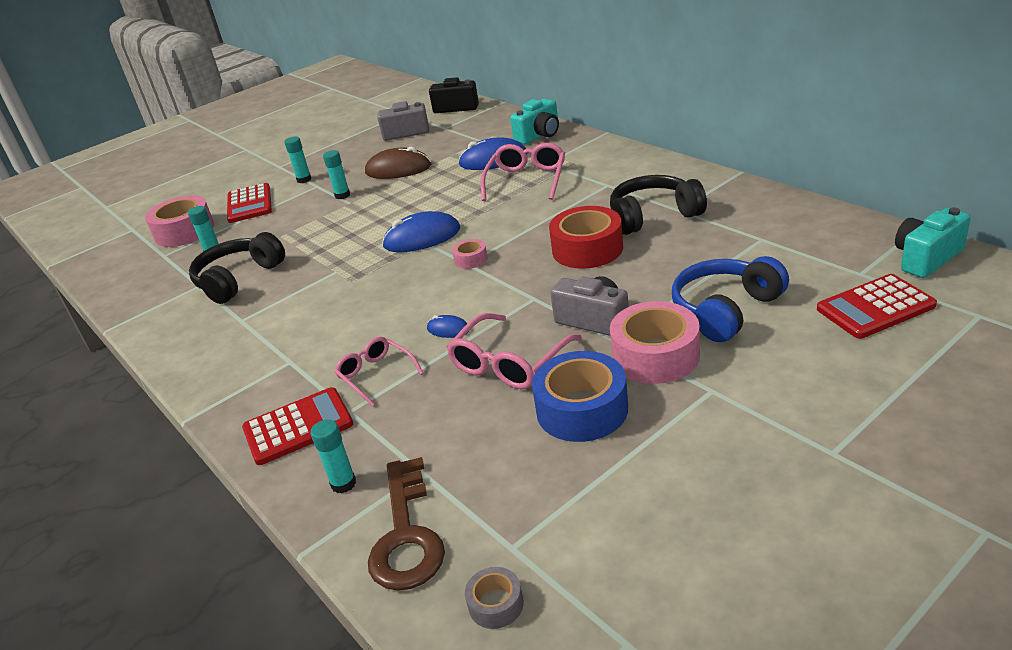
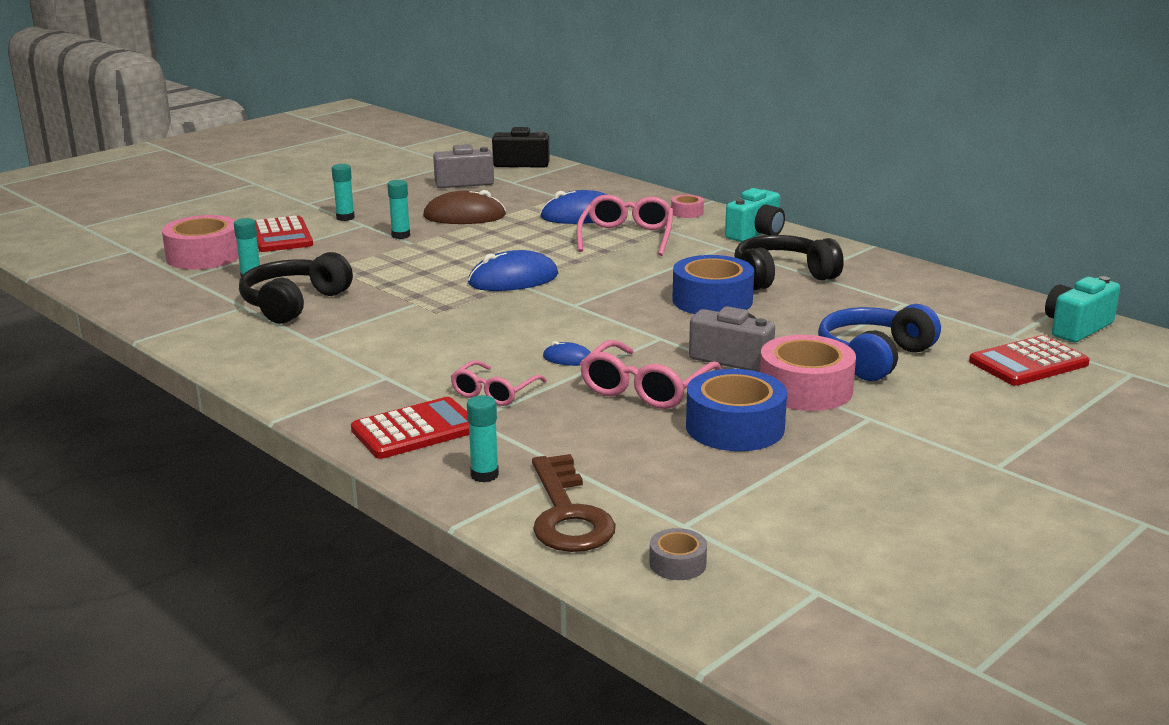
camera: 10 degrees left, 10 degrees down
pink glasses [335,337,424,407] -> pink glasses turned 105 degrees counterclockwise [450,361,547,406]
pink tape [452,239,488,269] -> pink tape moved to [671,195,704,218]
turquoise camera [510,99,559,144] -> turquoise camera moved to [725,188,785,242]
red tape [549,206,623,269] -> blue tape [672,255,754,314]

